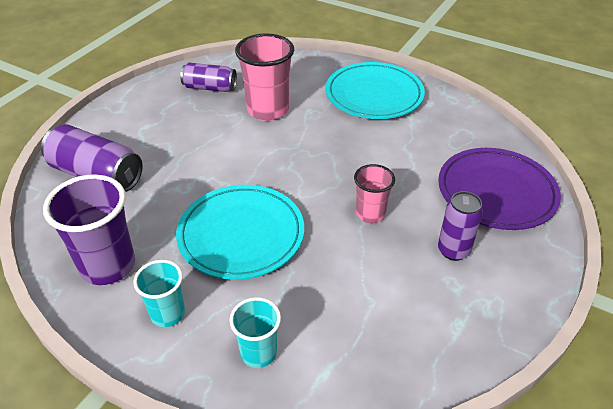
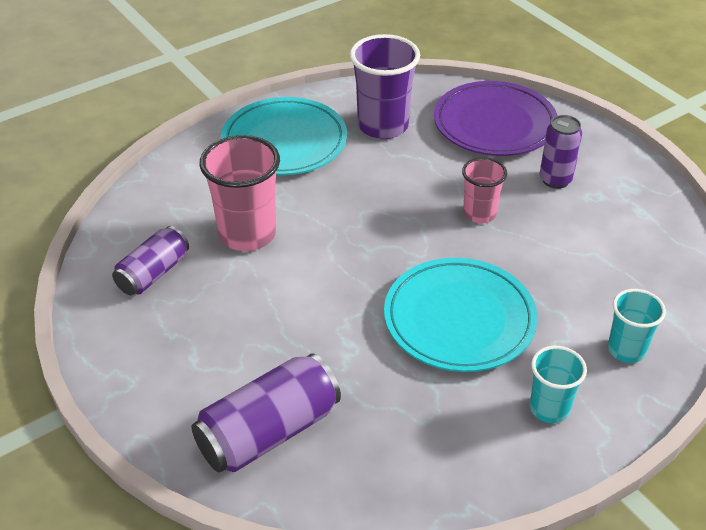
camera: 65 degrees left, 0 degrees up
purple cup [43,174,135,285] -> purple cup moved to [350,34,420,139]

